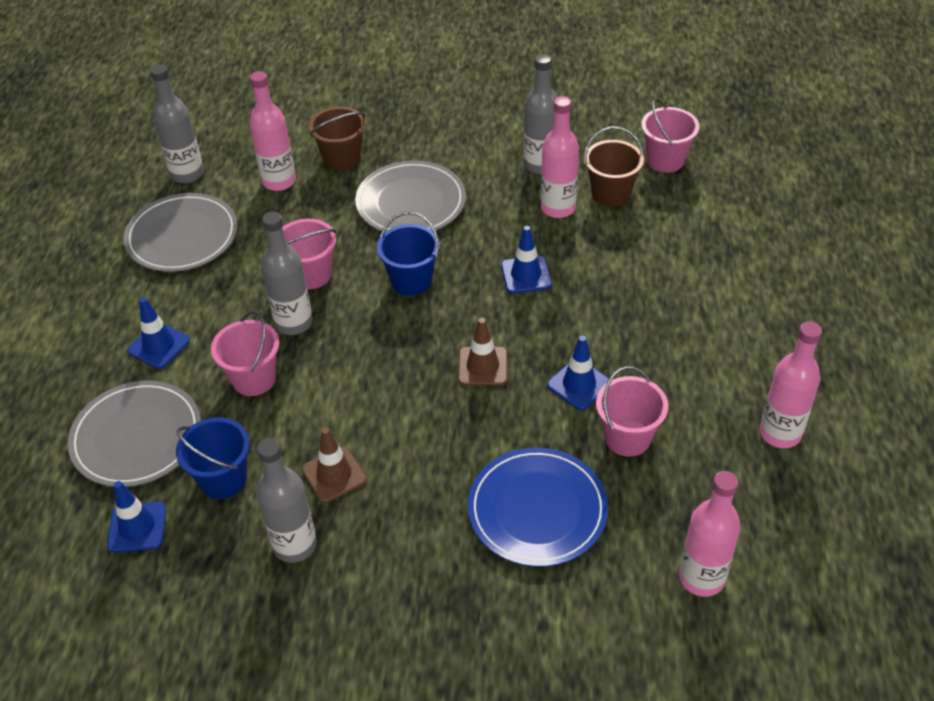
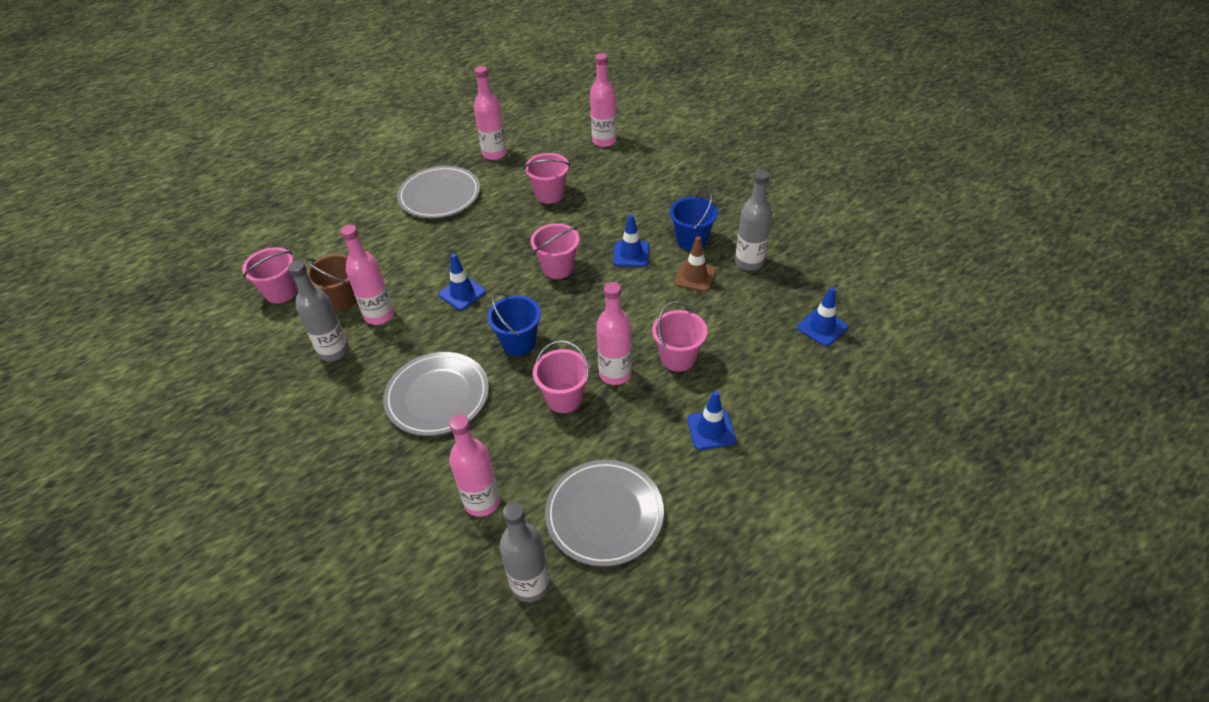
camera: 130 degrees left, 0 degrees up
grey plate [68,381,201,487] -> grey plate moved to [397,166,480,218]
blue bucket [176,417,250,499] -> blue bucket moved to [670,190,718,251]
grey bottle [261,212,313,335] -> pink bottle [596,282,632,385]
brown bucket [309,106,366,171] -> none
brown traffic cone [458,318,507,386] -> pink bucket [530,223,580,279]
blue plate [468,448,608,567] -> none
blue traffic cone [547,336,609,410] -> blue traffic cone moved to [613,214,649,267]

